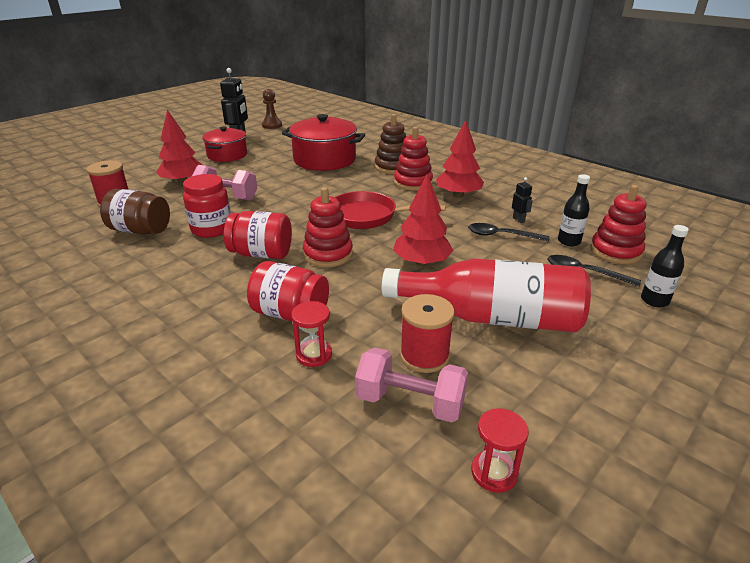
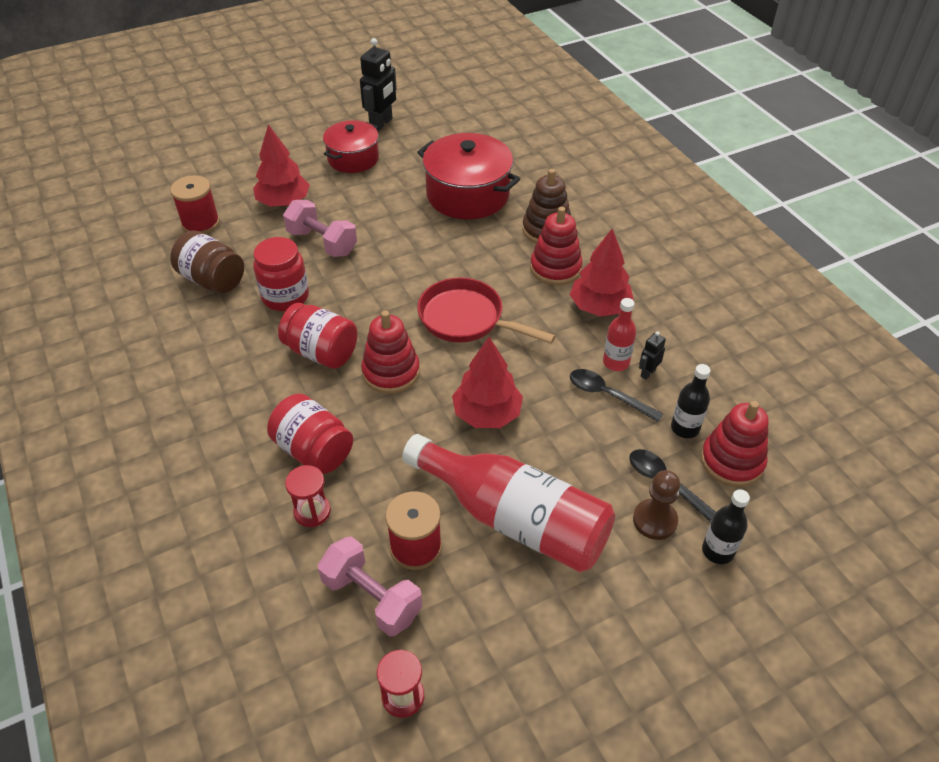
camera: 20 degrees right, 15 degrees up
brown pawn [262,89,282,129] -> brown pawn moved to [633,470,680,540]
black robot [512,177,533,223] -> black robot turned 135 degrees counterclockwise [639,331,666,380]
none -> red bottle [603,298,636,371]

